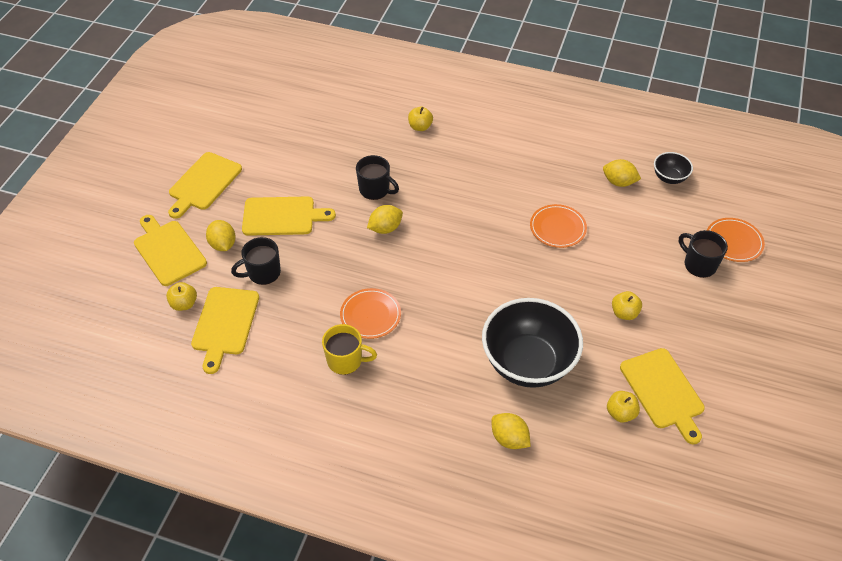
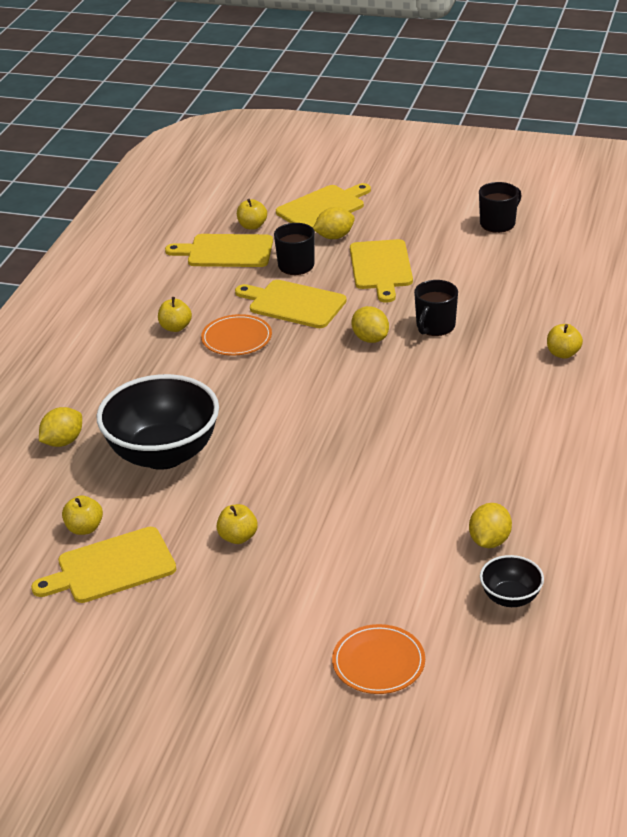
camera: 90 degrees right, 15 degrees down
yellow cutting board [168,152,242,219] -> yellow cutting board moved to [235,280,347,328]
yellow mug [322,324,377,375] -> yellow apple [158,297,192,332]
orange plate [530,204,587,248] -> none
black mug [679,230,728,278] -> black mug moved to [479,182,522,233]

